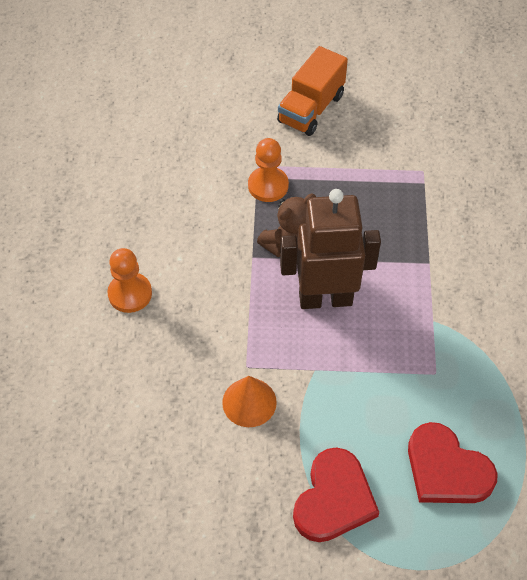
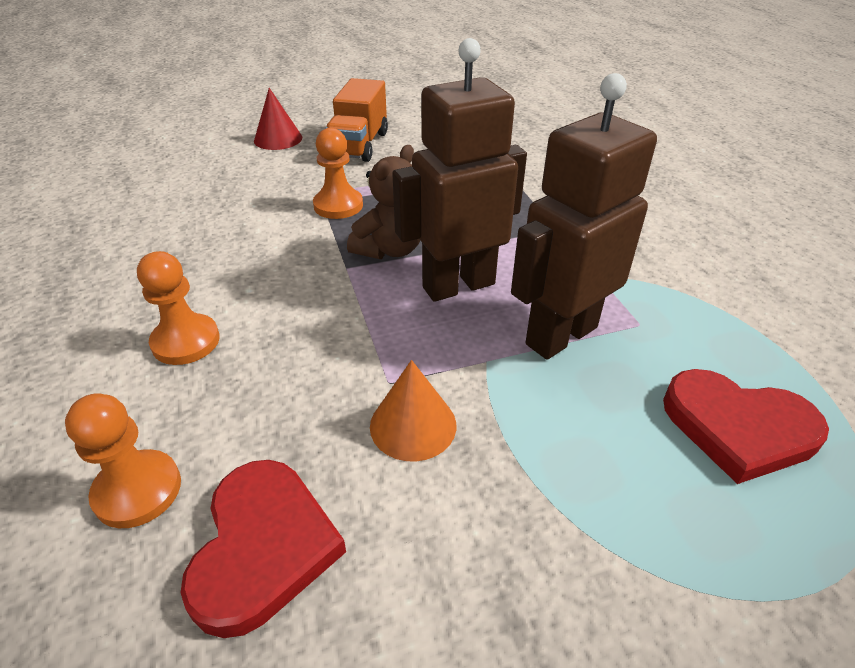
camera: 20 degrees left, 15 degrees down
red heart [293,447,379,542] -> red heart moved to [181,460,346,638]
none -> orange pawn [65,393,181,528]
none -> red cone [254,88,302,150]
none -> brown robot [511,73,657,360]

